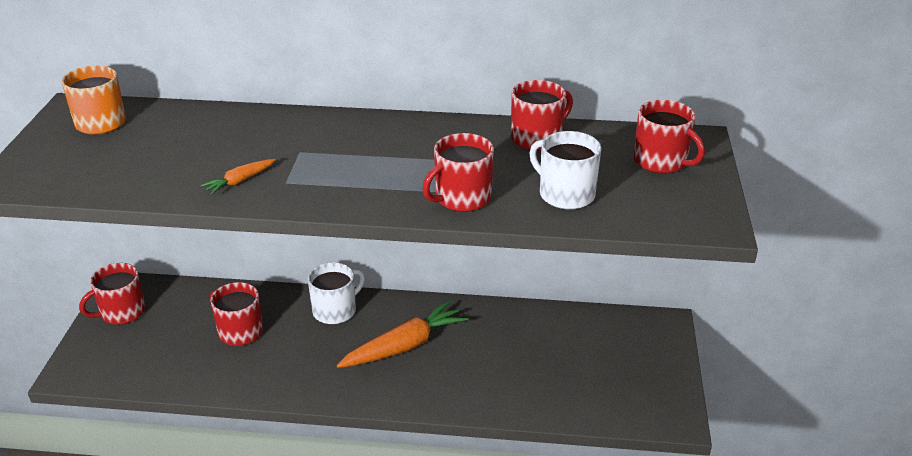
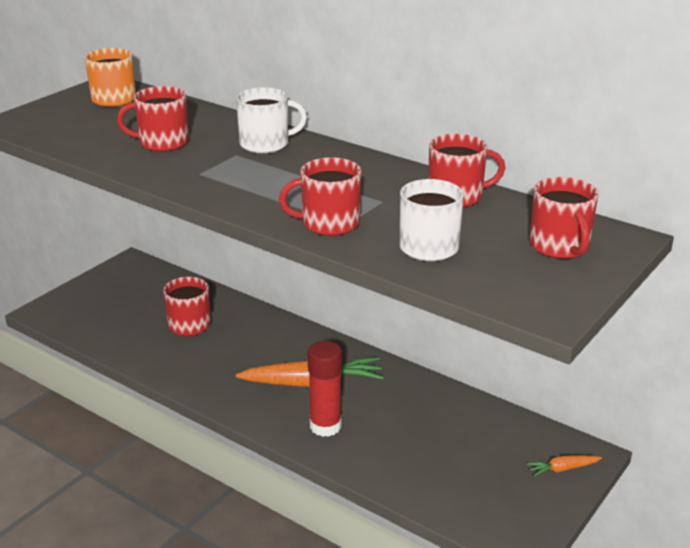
camera: 30 degrees right, 5 degrees down
red mug [79,263,146,325] -> red mug moved to [117,86,189,152]
orange carrot [201,159,276,194] -> orange carrot moved to [526,455,602,477]
white mug [308,262,365,324] -> white mug moved to [236,87,307,153]
none -> red glue stick [308,341,342,437]

